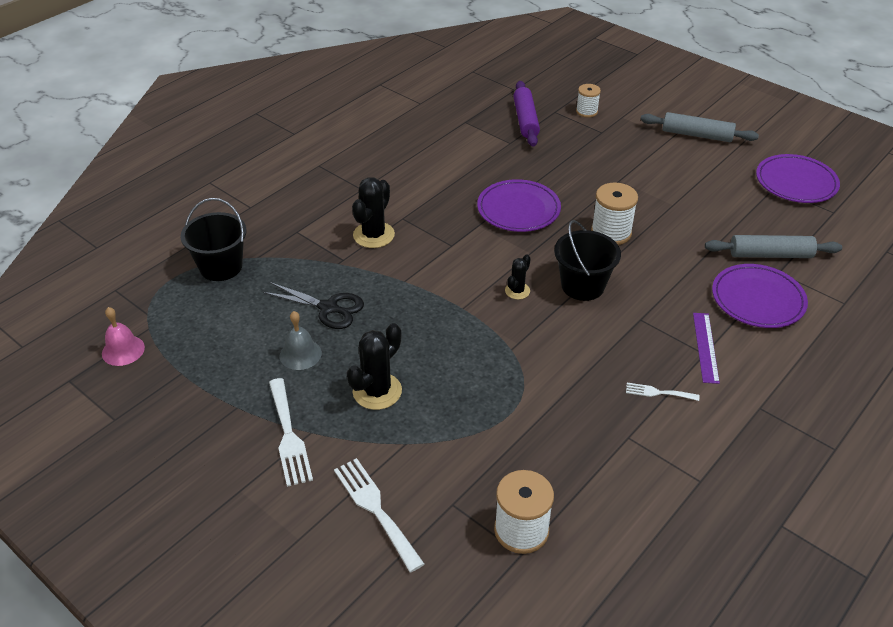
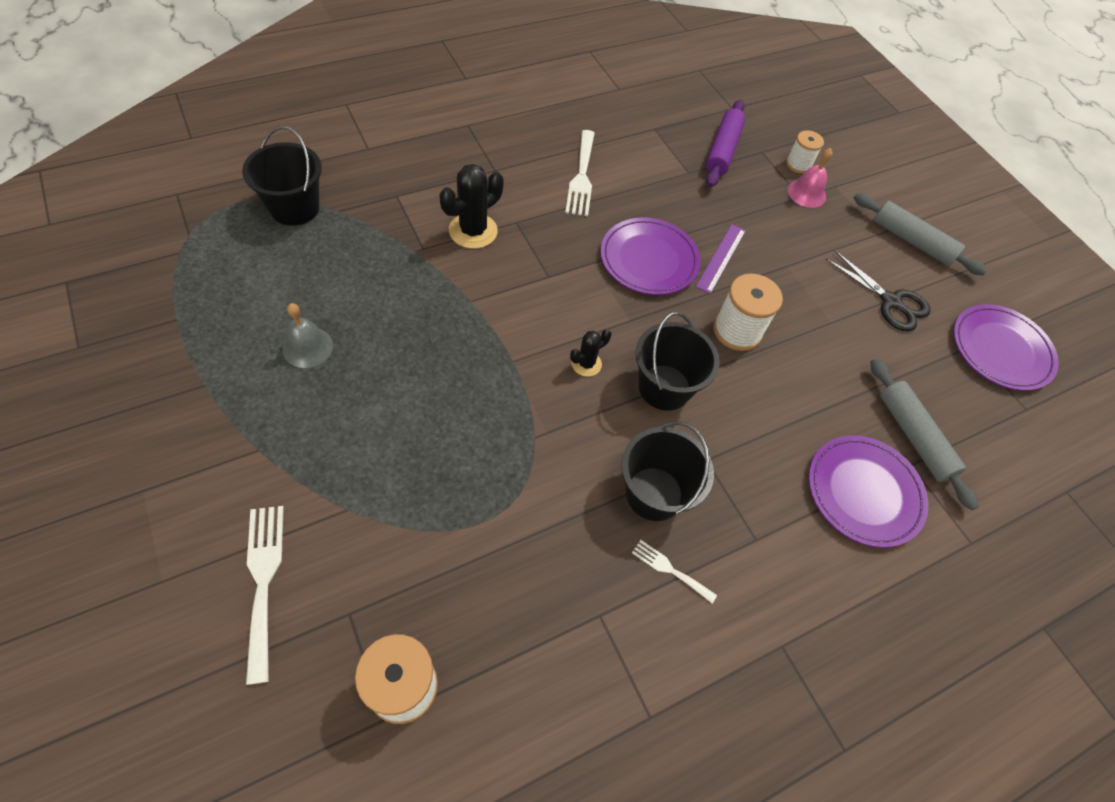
camera: 15 degrees right, 15 degrees up
pink bell [102,307,145,366] -> pink bell moved to [788,148,833,208]
black scissors [263,282,364,329] -> black scissors moved to [825,251,931,331]
white fork [269,378,313,487] -> white fork moved to [565,130,595,216]
black cactus [347,323,402,410] -> none
purple ruler [693,313,720,384] -> purple ruler moved to [696,224,746,294]
grey rolling pin [705,235,842,258] -> grey rolling pin turned 45 degrees clockwise [870,359,979,510]
none -> black bucket [621,421,714,521]

